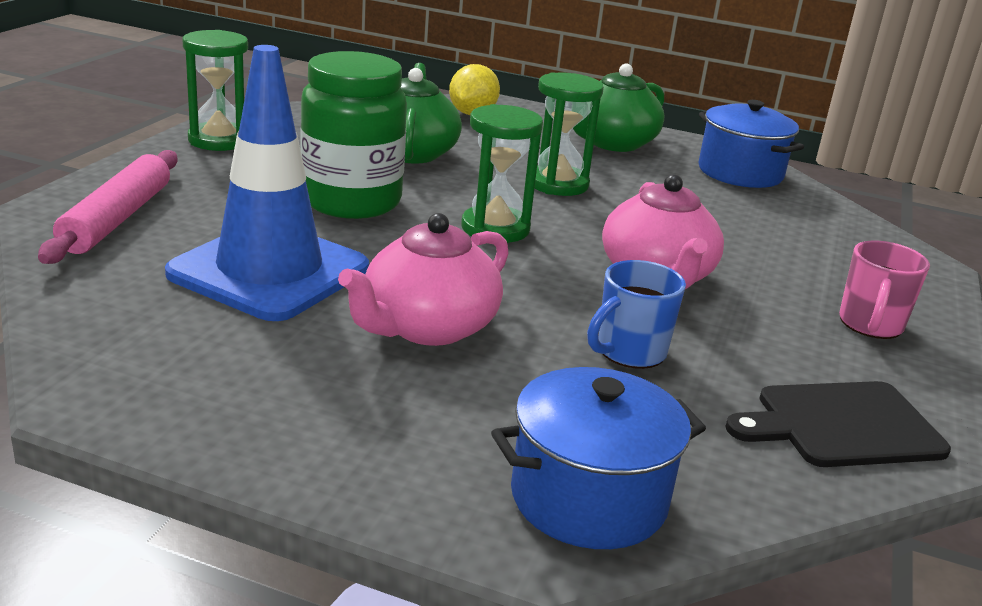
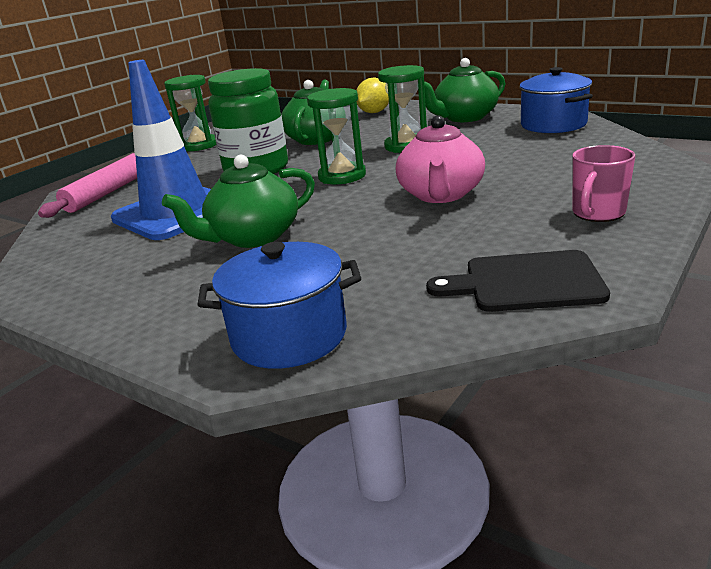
camera: 20 degrees right, 0 degrees up
pink teapot [338,213,509,346] -> green teapot [162,155,315,248]
blue mug [587,260,686,369] -> none

